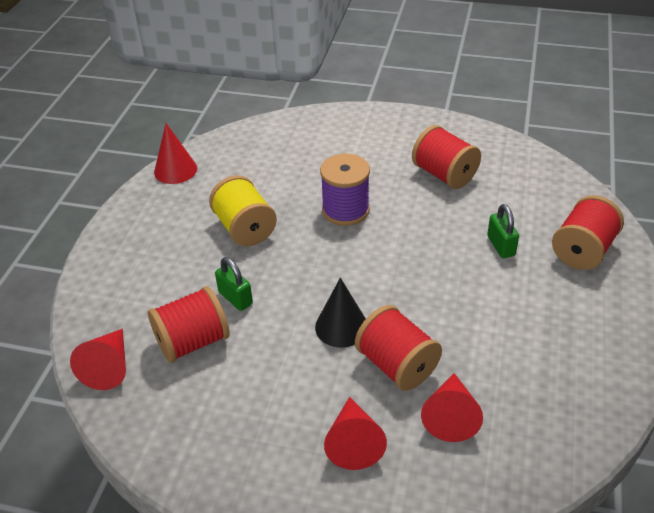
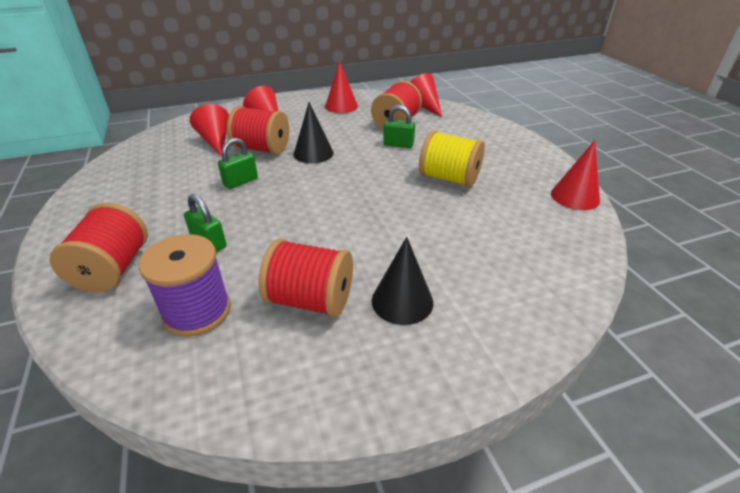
camera: 145 degrees right, 5 degrees down
purple spool [320,154,370,226] -> purple spool moved to [139,234,231,337]
none -> green padlock [218,138,258,189]
none -> red cone [325,61,358,113]
none -> black cone [372,237,433,325]

